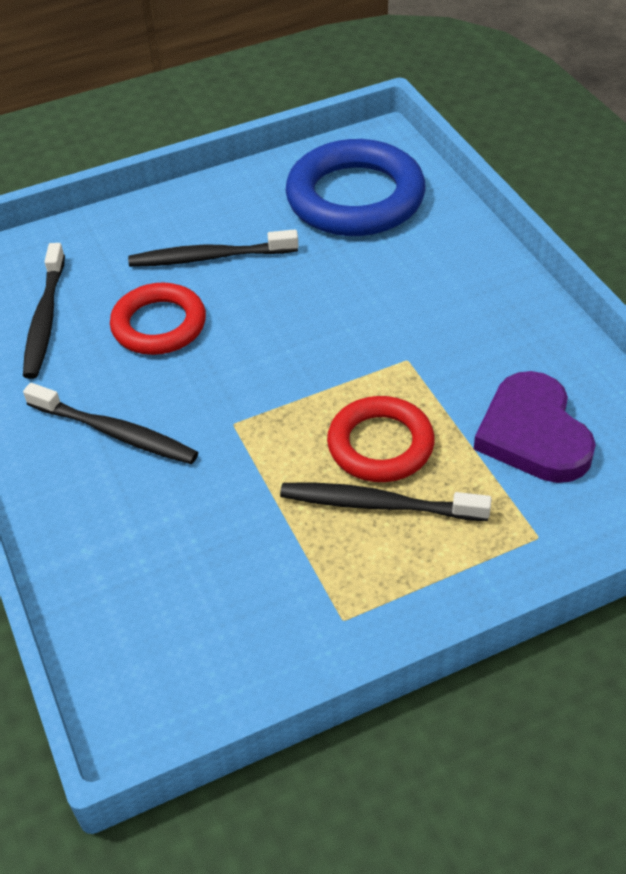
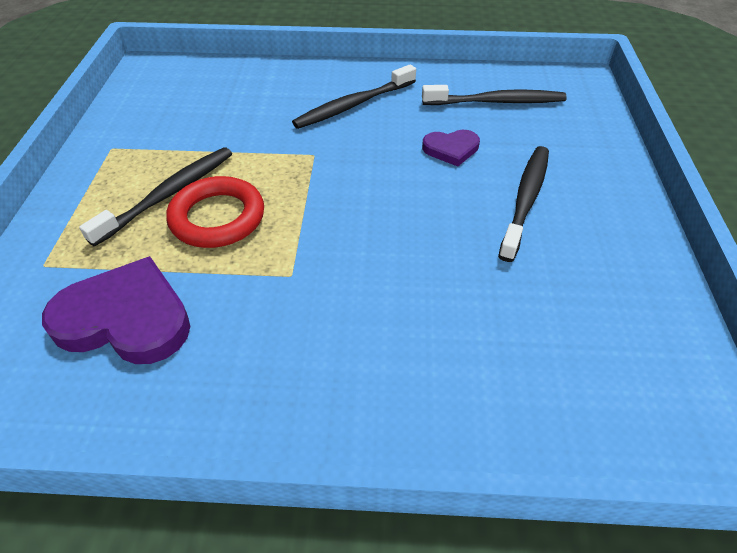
camera: 115 degrees right, 0 degrees up
black toothbrush [23,243,65,379] -> black toothbrush turned 150 degrees clockwise [422,85,567,105]
red ring [110,283,206,355] -> purple heart [422,130,480,166]
blue ring [286,139,426,236] -> none

